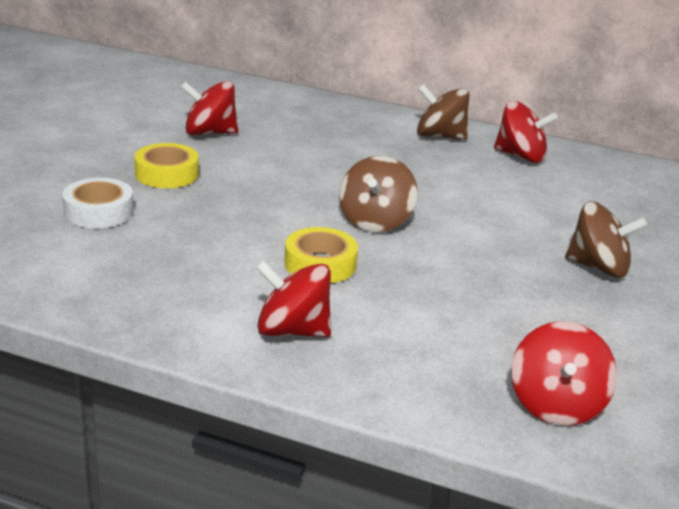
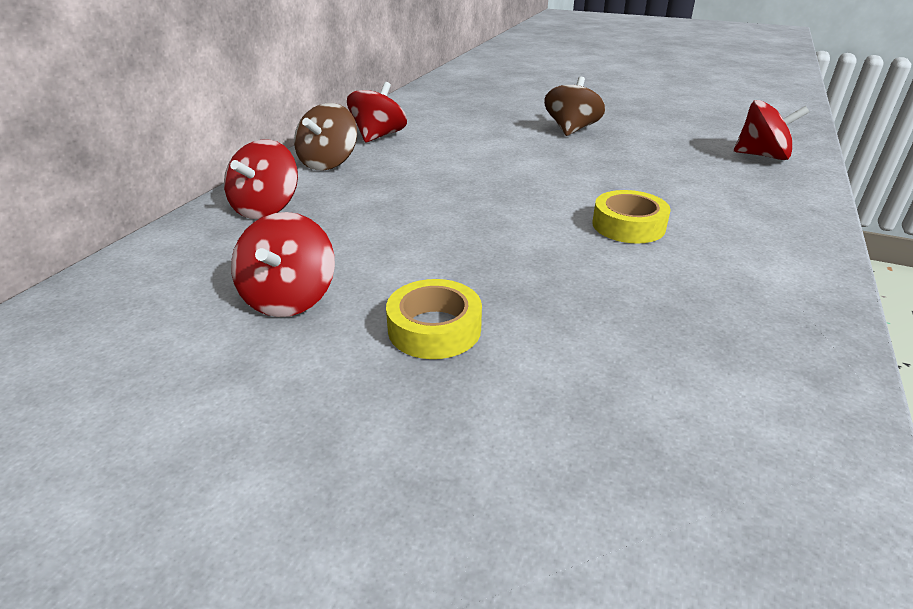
camera: 85 degrees left, 5 degrees up
white tape [62,178,134,228] -> none
red spinning top [256,261,331,337] -> red spinning top moved to [224,140,298,219]
brown spinning top [339,156,418,232] -> none

